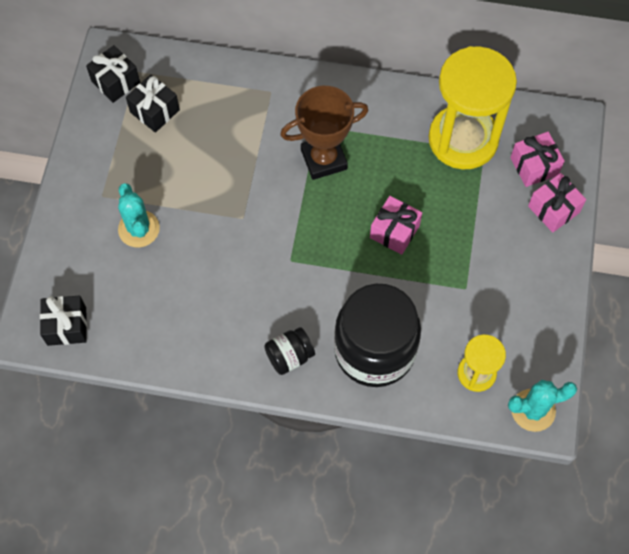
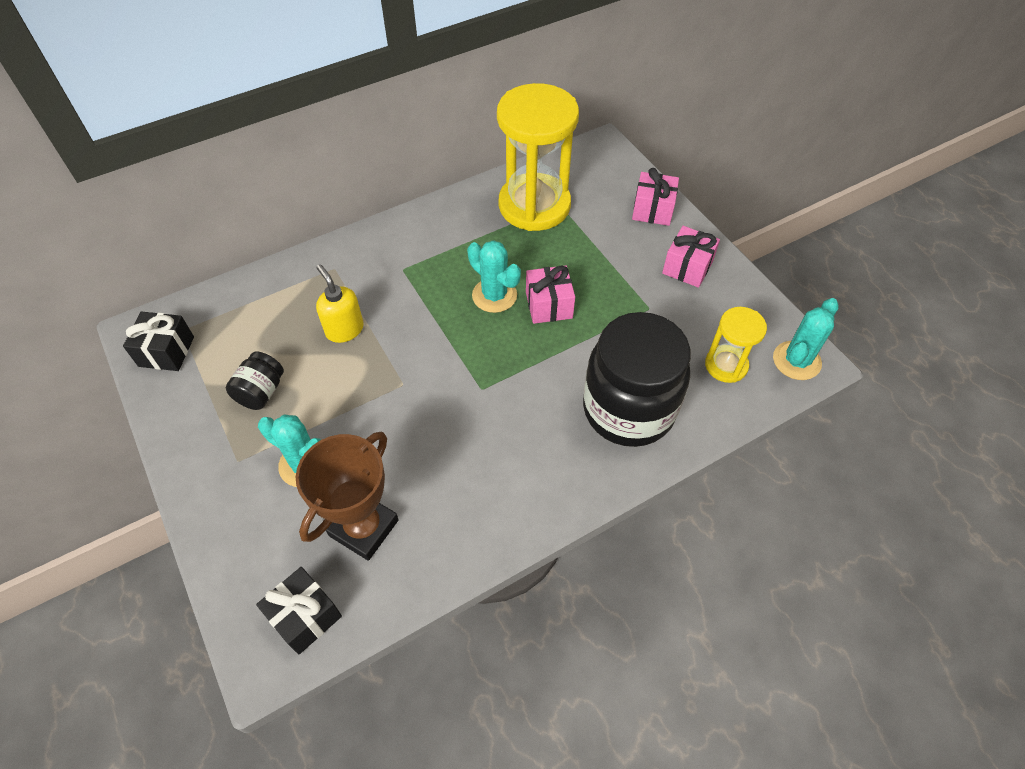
camera: 40 degrees left, 10 degrees down
black gift [126,74,180,133] -> none
black jar [264,327,315,375] -> black jar moved to [226,351,284,410]
brown trophy [280,86,368,180] -> brown trophy moved to [296,431,399,561]
pink gift [510,132,565,187] -> pink gift moved to [662,226,720,288]
none -> yellow soap dispenser [316,264,364,343]
none -> turquoise cactus [467,240,521,313]

